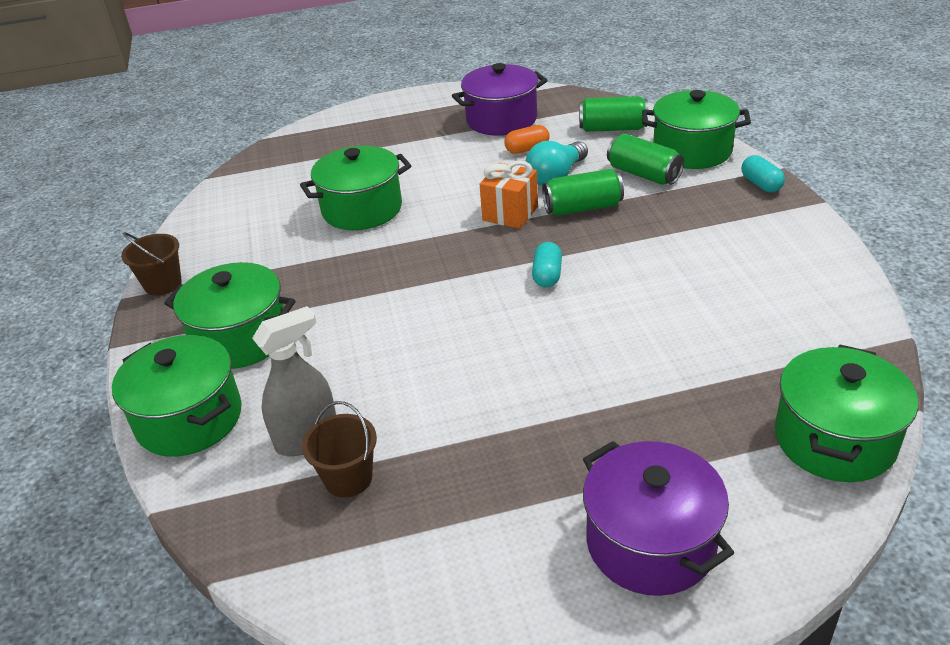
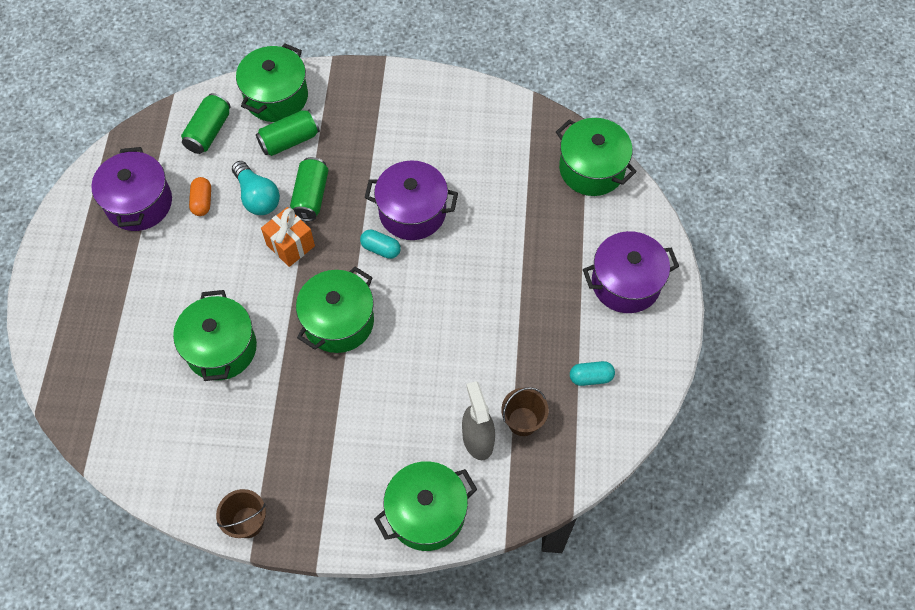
camera: 75 degrees left, 25 degrees up
green pot [164,262,295,369] -> green pot moved to [296,267,374,353]
turquoise capsule [741,155,785,192] -> turquoise capsule moved to [570,361,615,386]
none -> purple pot [365,160,458,240]

